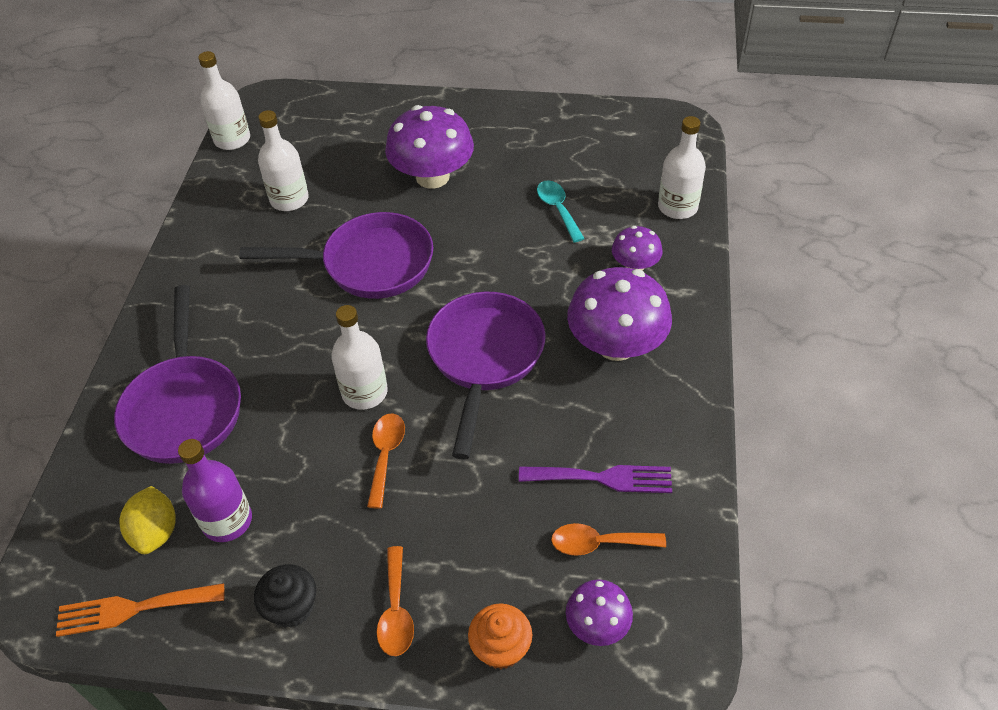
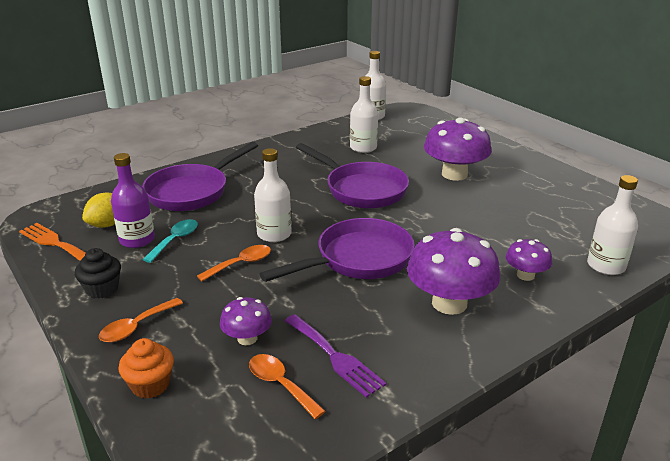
camera: 45 degrees right, 20 degrees down
turquoise spoon [537,180,585,243] -> turquoise spoon moved to [143,219,198,263]
purple mushroom [566,579,633,646] -> purple mushroom moved to [220,297,272,345]

